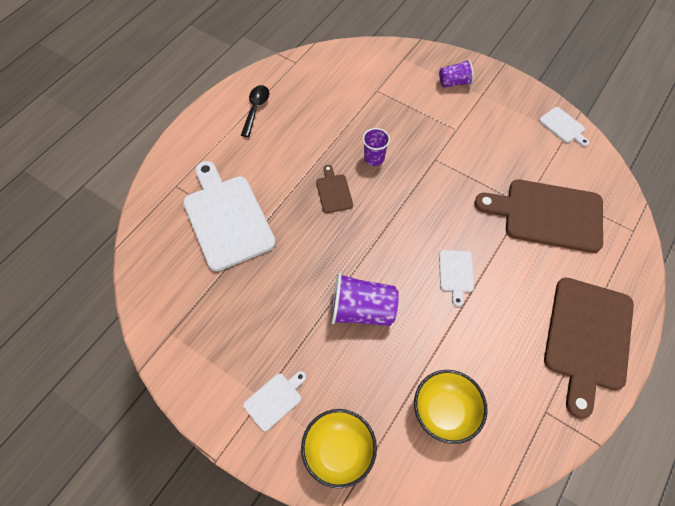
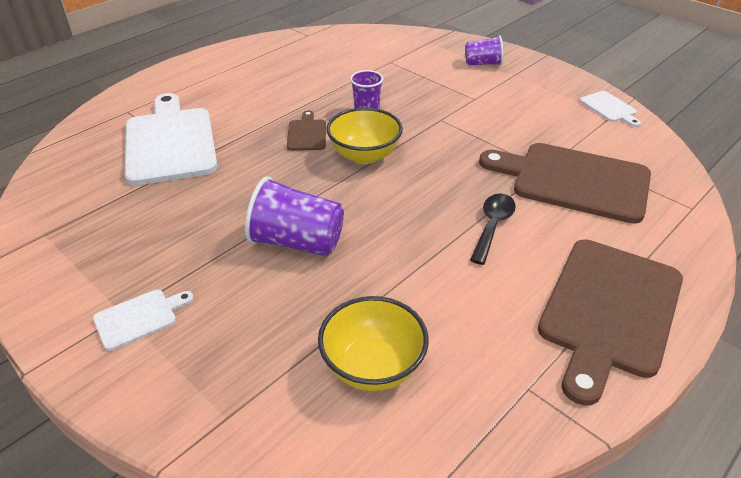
camera: 10 degrees right, 20 degrees down
black spoon [241,85,269,137] -> black spoon moved to [470,194,516,265]
yellow bowl [301,409,377,488] -> yellow bowl moved to [326,107,403,164]
white cutting board [439,250,474,307] -> none

